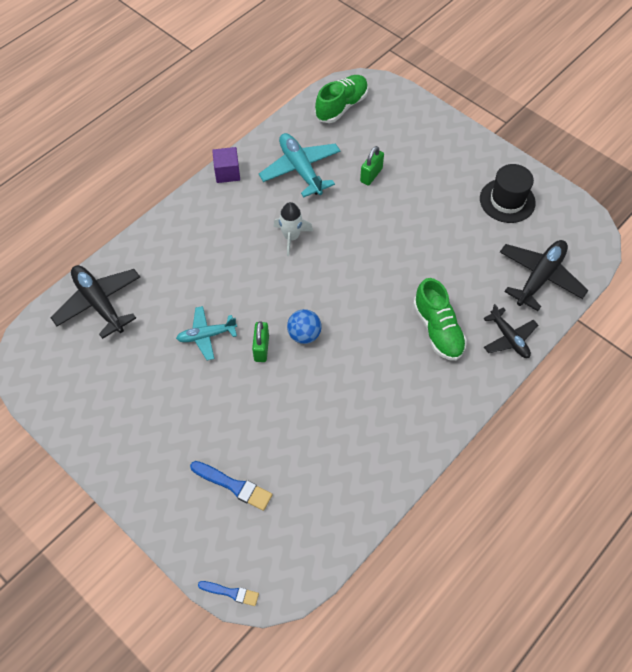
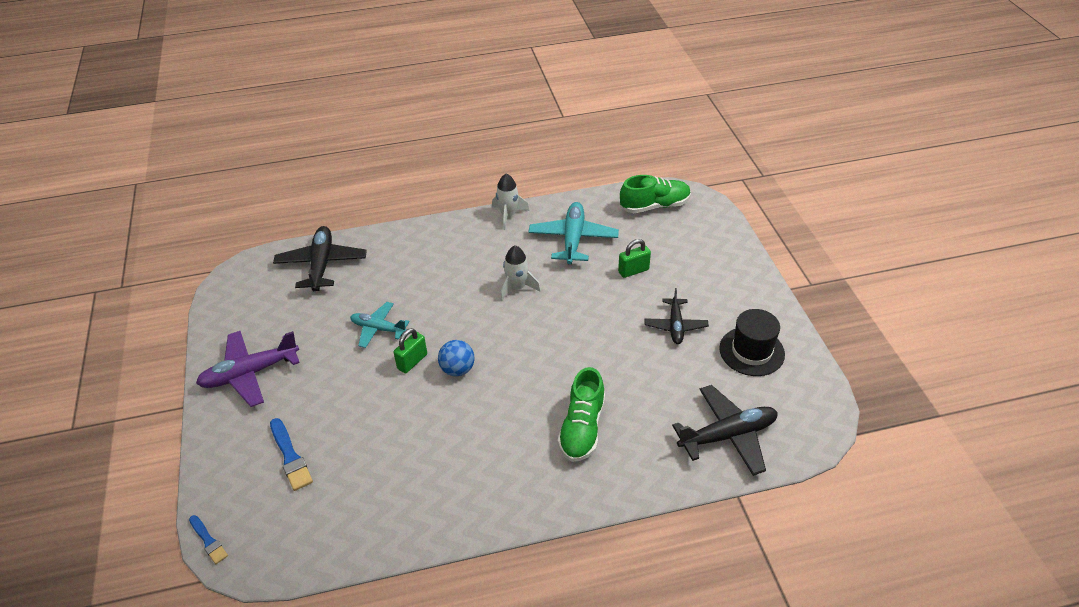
camera: 35 degrees right, 15 degrees down
purple cube [212,147,240,183] -> white rocket [492,174,529,230]
black plane [483,304,538,358] -> black plane moved to [644,288,709,344]
none -> purple plane [196,331,300,407]

